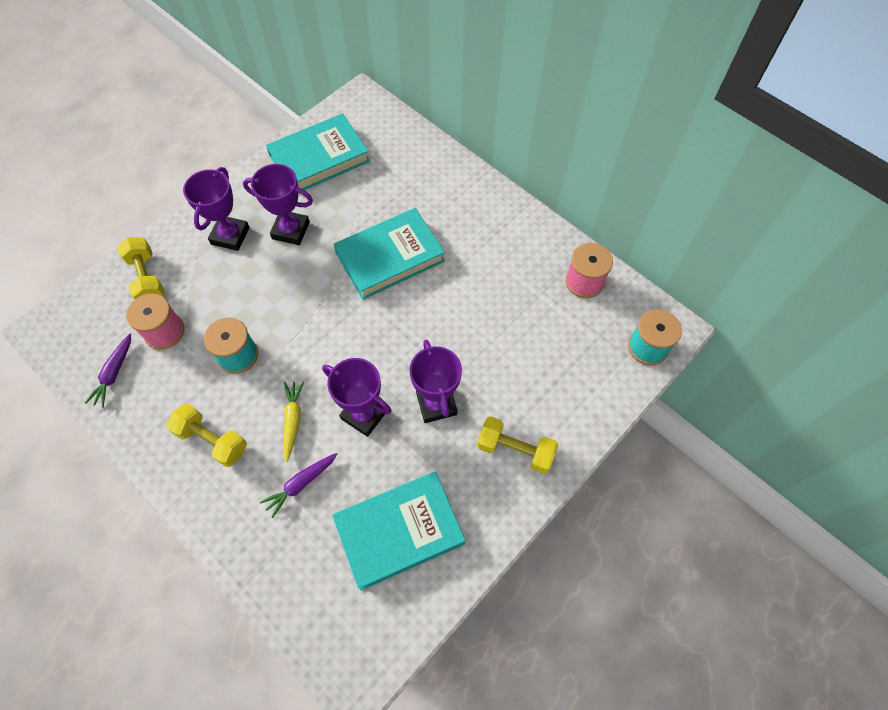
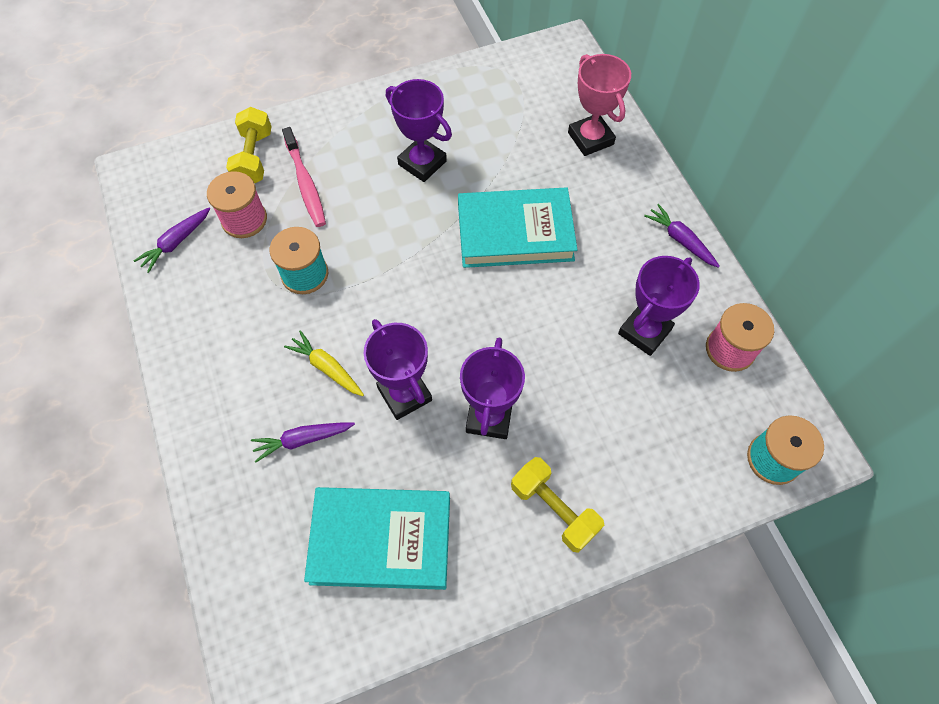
camera: 25 degrees right, 0 degrees up
yellow dumbbell [166,404,247,467] -> none
purple trophy [183,167,250,251] -> purple trophy moved to [618,256,700,356]
turquoise book [266,113,370,190] -> none
yellow carrot [283,381,304,462] -> yellow carrot turned 75 degrees counterclockwise [284,330,364,396]
none -> pink toothbrush [282,127,326,227]
none -> pink trophy [568,54,631,156]
none -> purple carrot [644,204,720,268]

